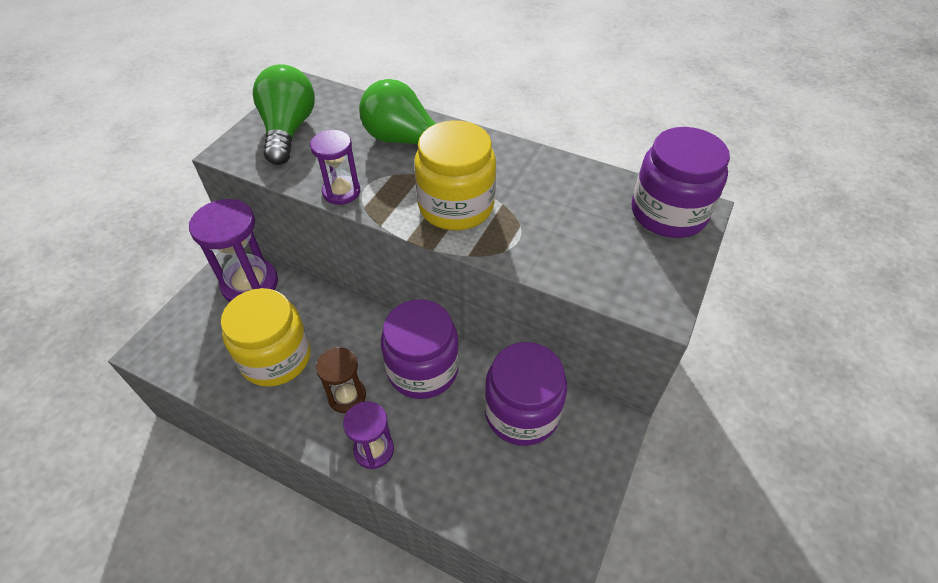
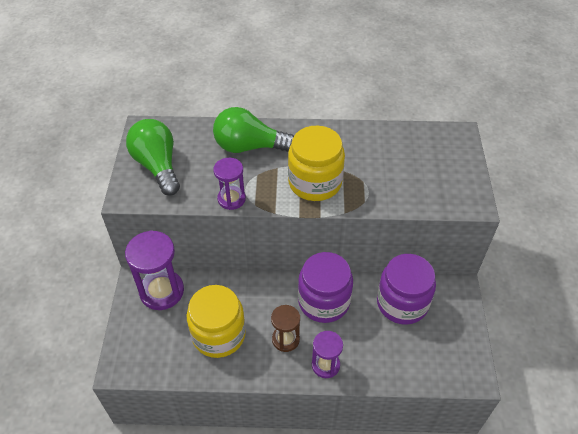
camera: 25 degrees left, 0 degrees up
purple jar [632,127,730,238] -> none

